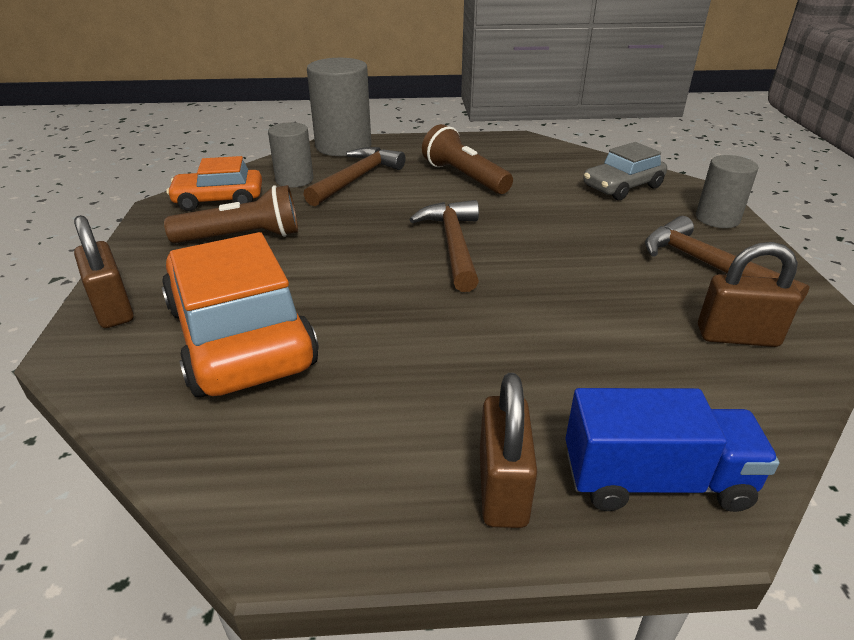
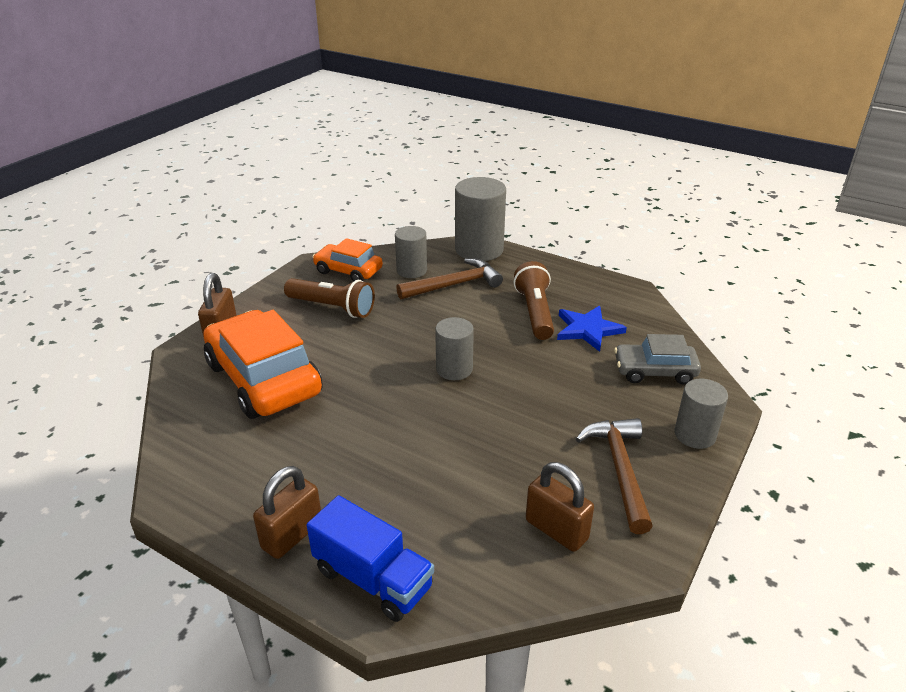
camera: 35 degrees right, 0 degrees up
orange car [162,232,319,397] -> orange car turned 45 degrees counterclockwise [203,310,323,419]
brown hammer [409,200,479,292] -> grey cylinder [435,317,474,380]
none -> blue star [557,306,627,352]

